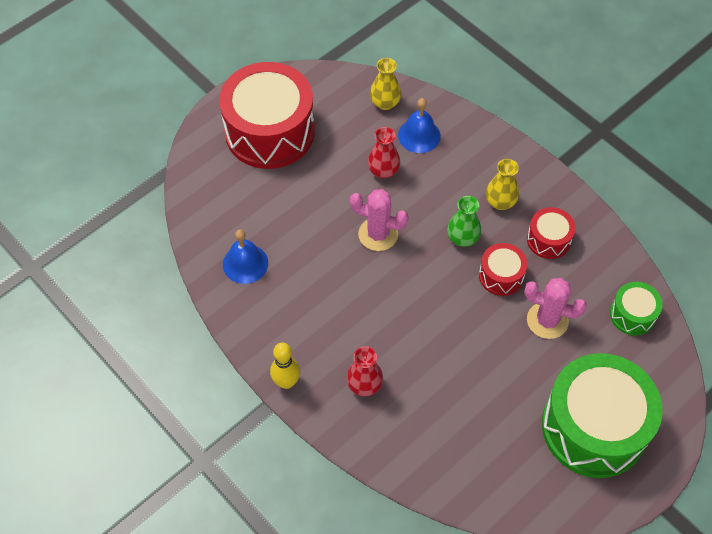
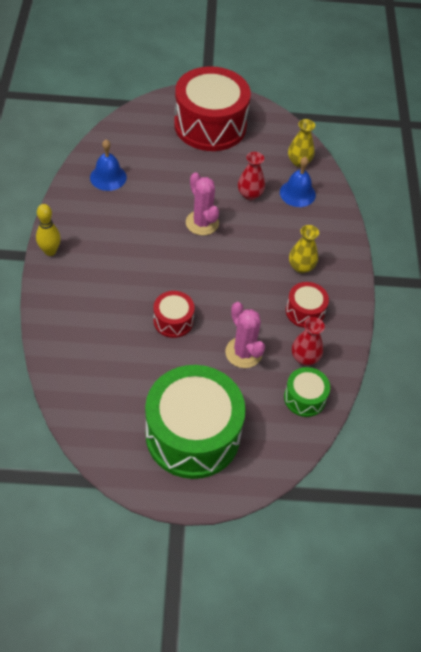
camera: 40 degrees right, 5 degrees down
red vase [346,346,383,396] -> red vase moved to [292,317,325,365]
green vase [447,196,481,247] -> none
red drum [479,243,527,296] -> red drum moved to [153,291,195,338]

